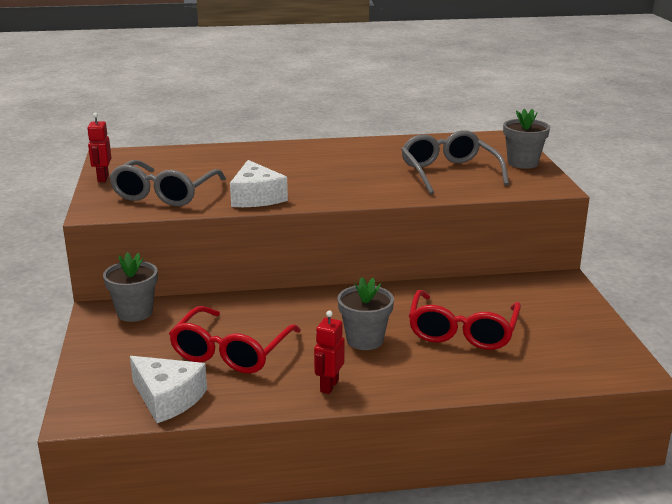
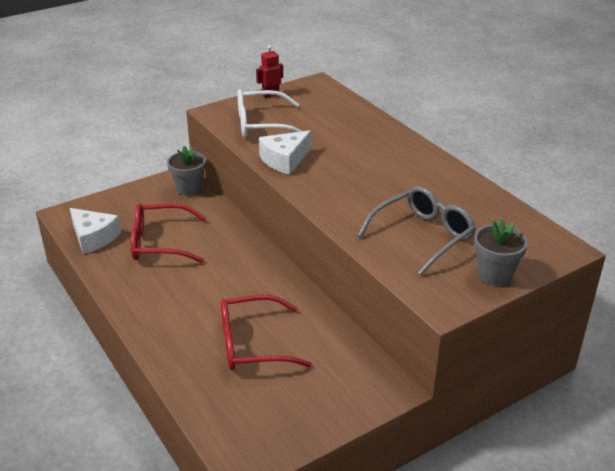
camera: 65 degrees right, 10 degrees up
grey glasses [109,160,226,206] -> white glasses [237,89,301,138]
white cheese [130,356,207,423] -> white cheese turned 60 degrees counterclockwise [70,208,121,254]
red robot [314,310,345,394] -> none
grey flower pot [338,277,394,350] -> none

